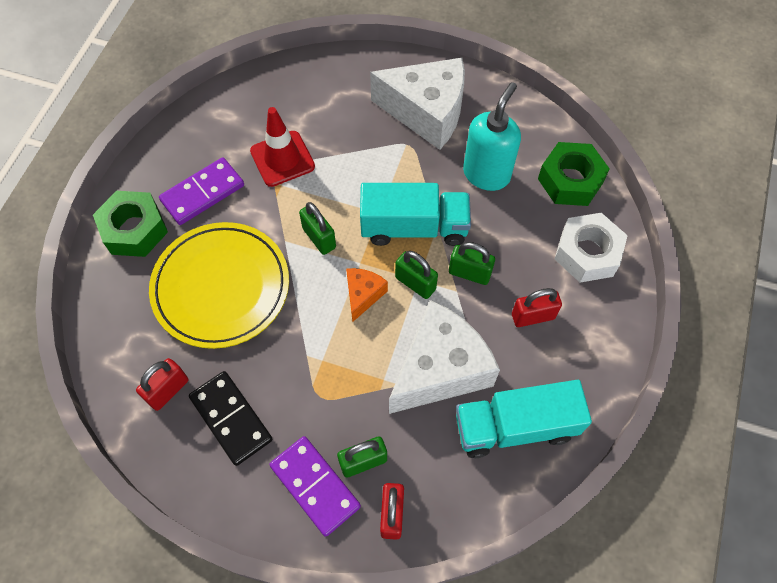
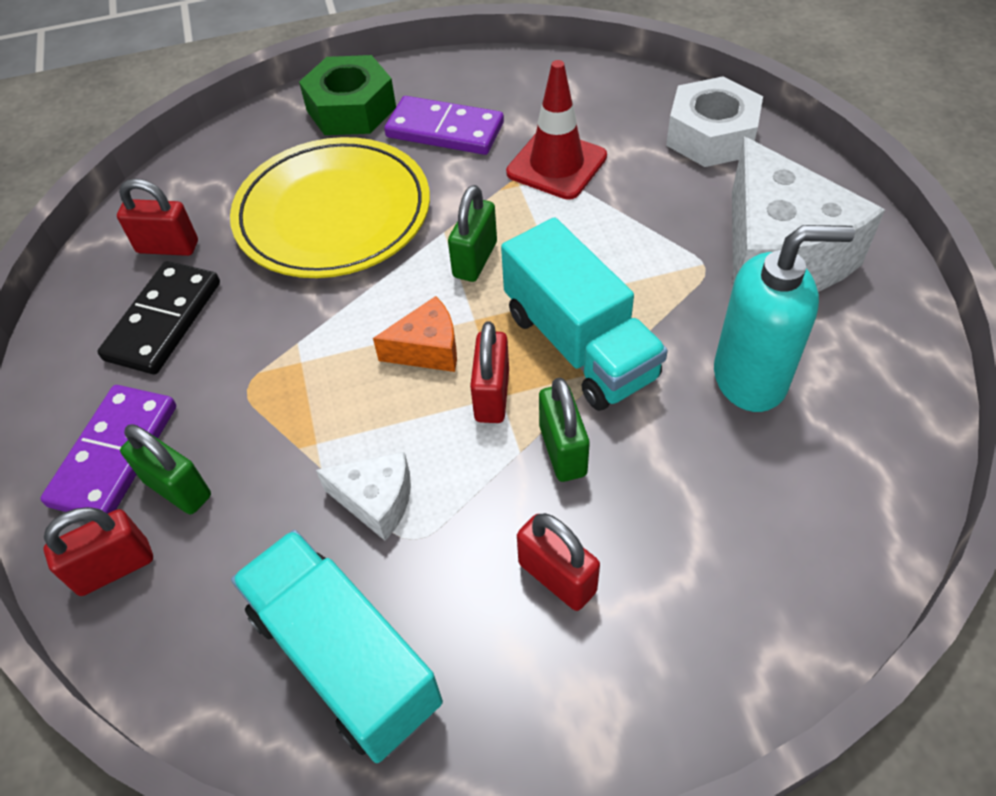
camera: 60 degrees right, 10 degrees down
white cheese [389,300,500,414] -> white cheese [316,452,411,541], size x0.47
green padlock [395,251,438,299] -> red padlock [470,321,509,423]
green nut [538,142,610,206] -> none
white nut [555,213,628,283] -> white nut moved to [666,76,763,167]

